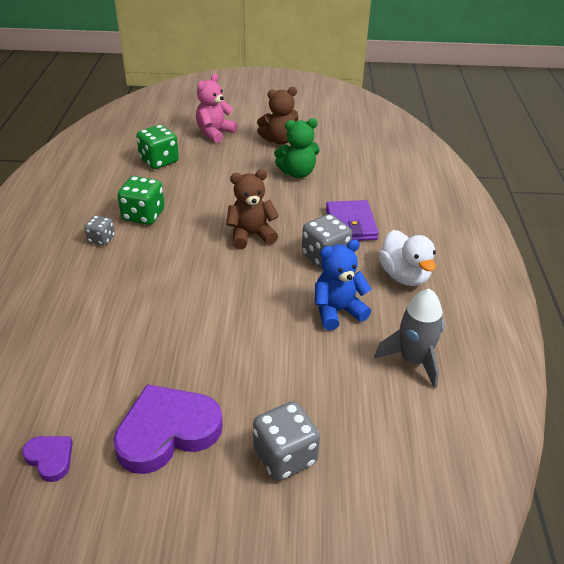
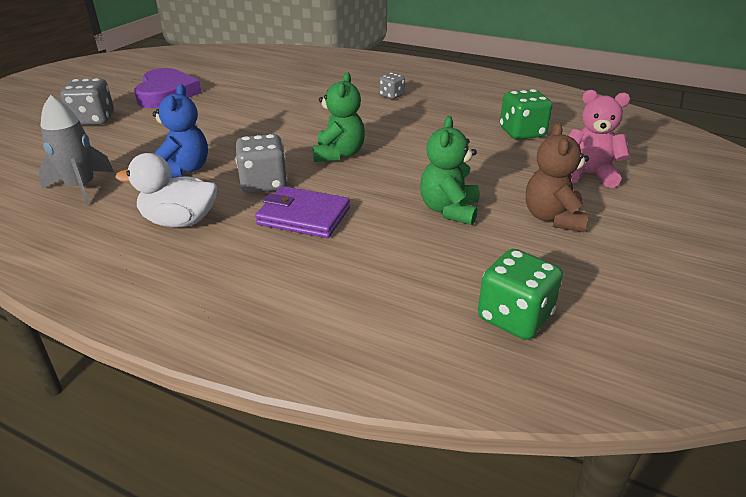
camera: 115 degrees right, 5 degrees down
purple heart [22,436,73,482] -> none
green dice [117,176,165,225] -> green dice moved to [478,249,563,340]
pink teddy bear [196,74,237,143] -> pink teddy bear turned 45 degrees counterclockwise [569,90,630,188]
brown teddy bear [226,169,279,249] -> green teddy bear [313,73,365,162]

